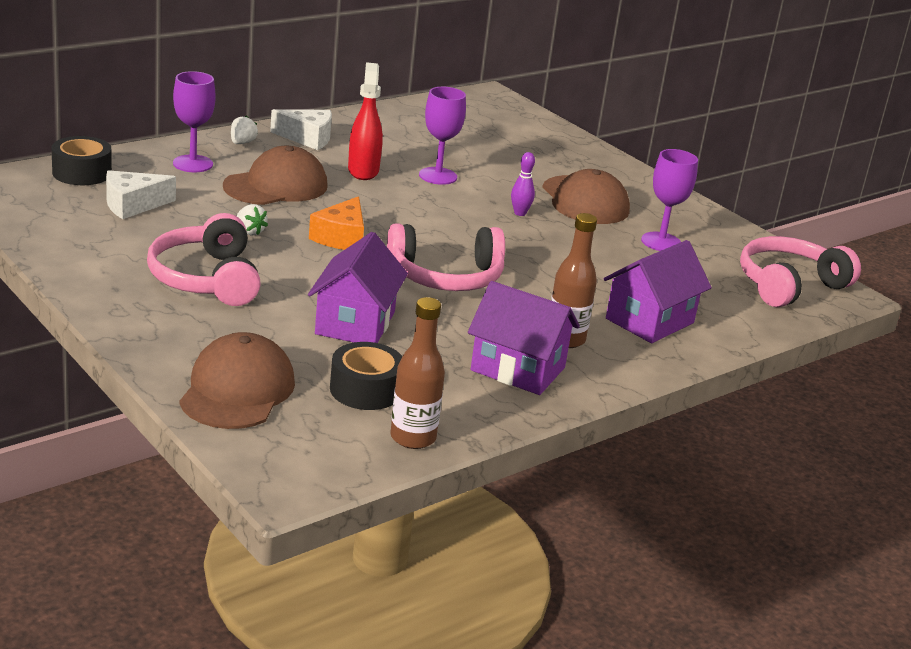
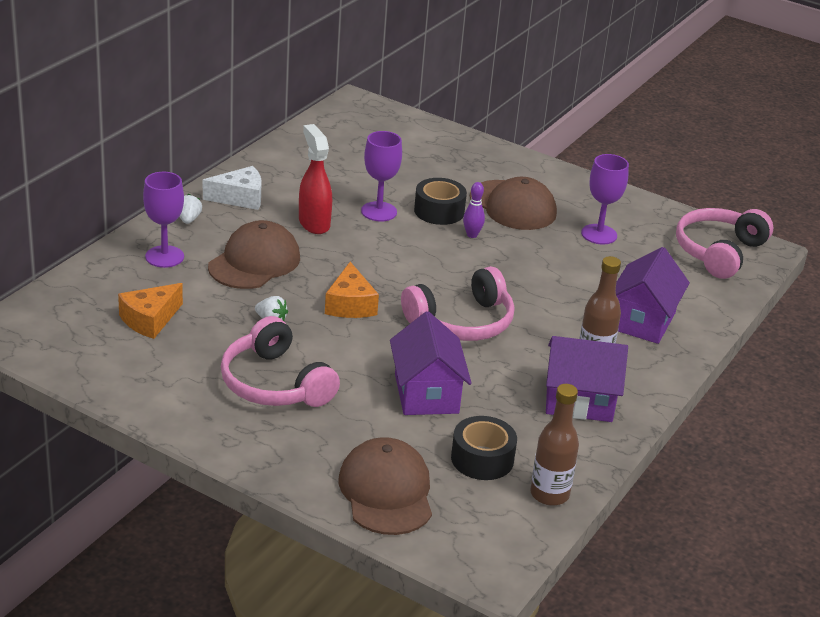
camera: 20 degrees left, 5 degrees up
black tape [52,136,112,185] -> black tape moved to [414,178,467,225]
white cheese [106,170,176,219] -> orange cheese [118,283,183,339]

